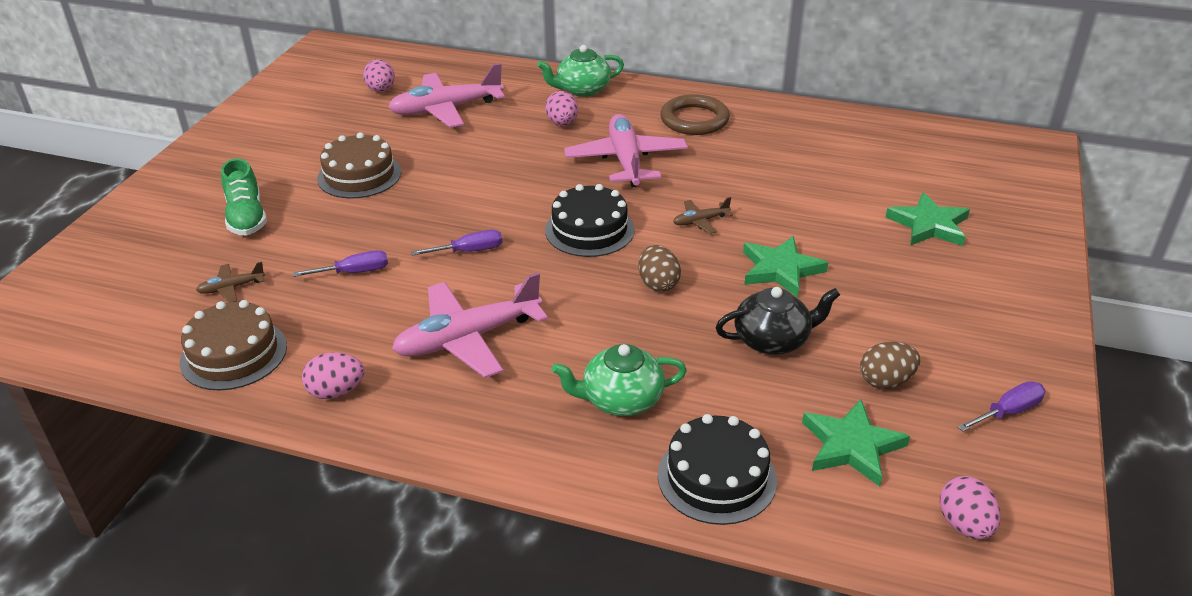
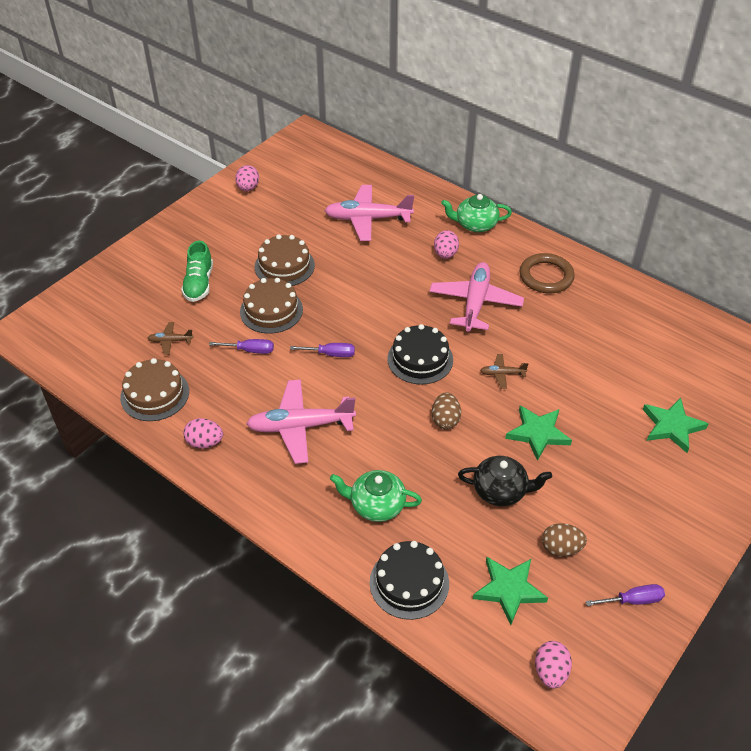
camera: 20 degrees right, 10 degrees up
pink egg [363,59,395,92] -> pink egg moved to [235,165,259,191]
none -> brown cake [240,278,303,334]

